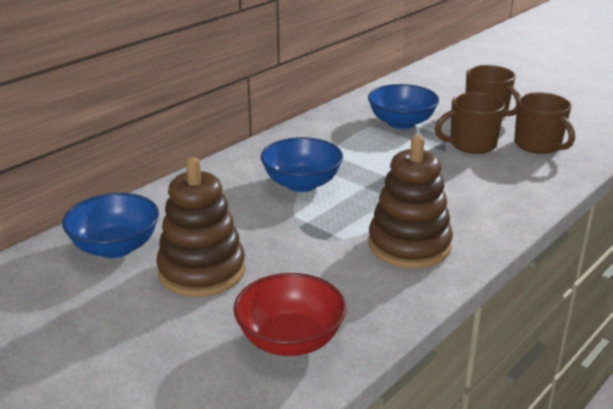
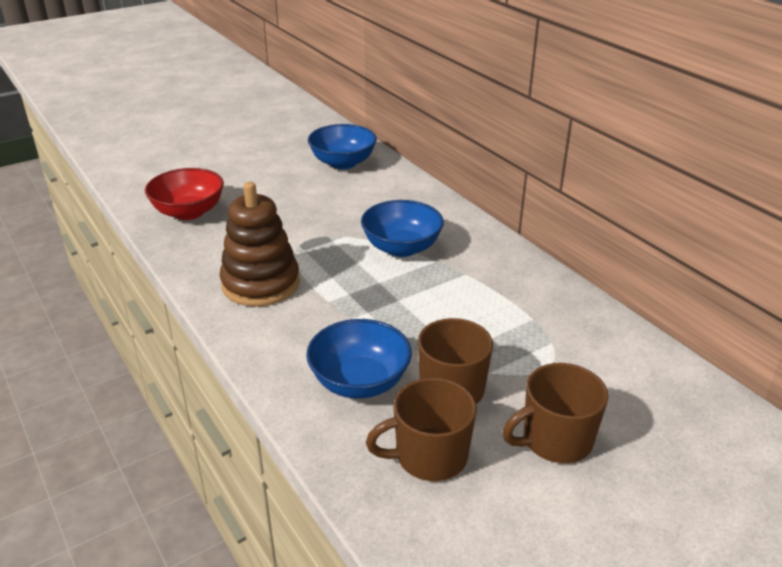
camera: 105 degrees right, 5 degrees up
brown stacking toy [156,157,245,297] -> none
blue bowl [368,84,439,129] -> blue bowl moved to [306,319,412,398]

